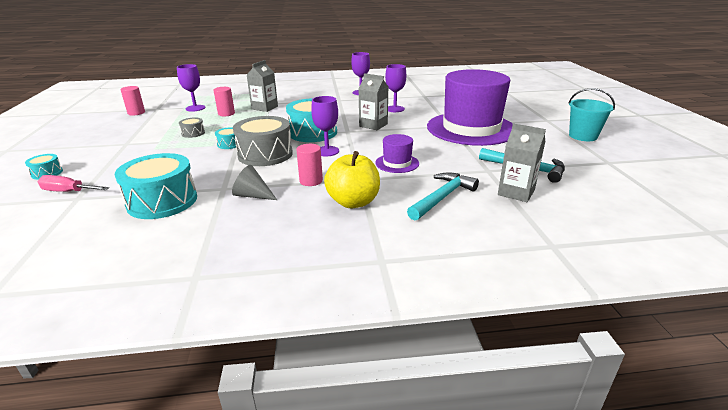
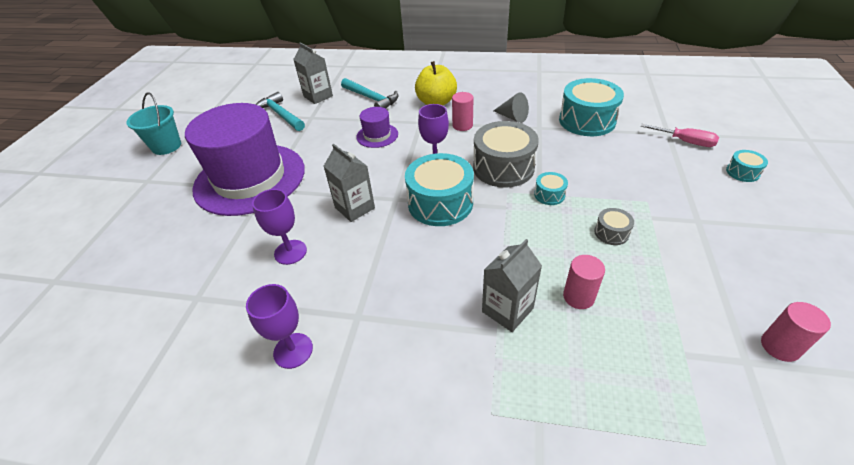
camera: 160 degrees left, 15 degrees up
purple goblet [177,64,205,111] -> none
turquoise hammer [407,172,479,221] -> turquoise hammer turned 105 degrees counterclockwise [341,78,398,109]

